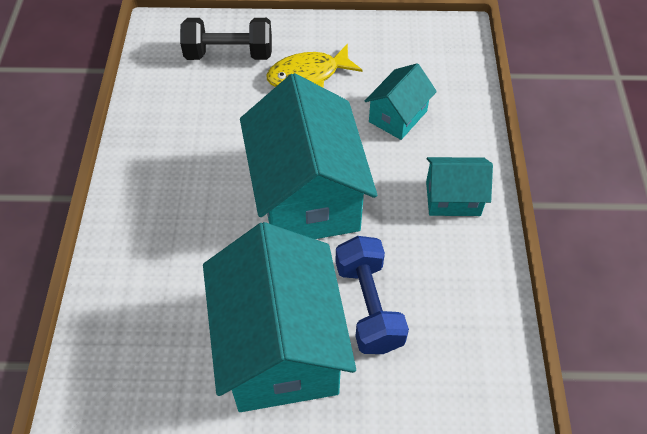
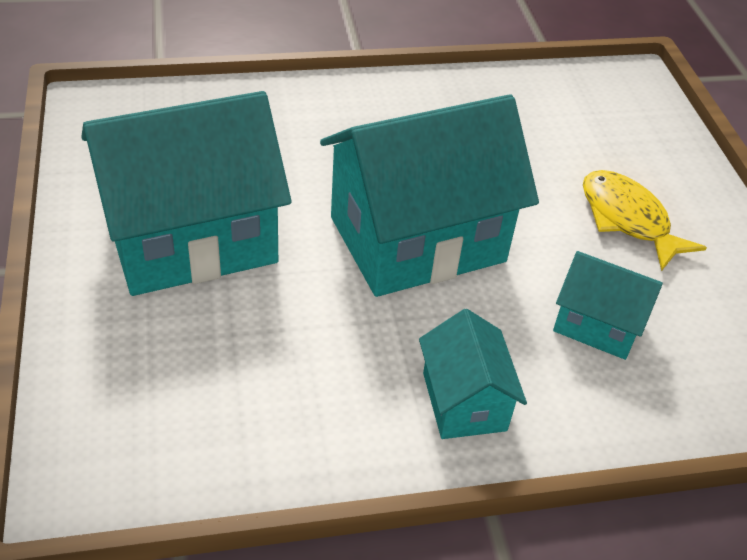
camera: 75 degrees right, 10 degrees down
black dumbbell [180,18,272,60] -> none
blue dumbbell [335,236,409,354] -> none

